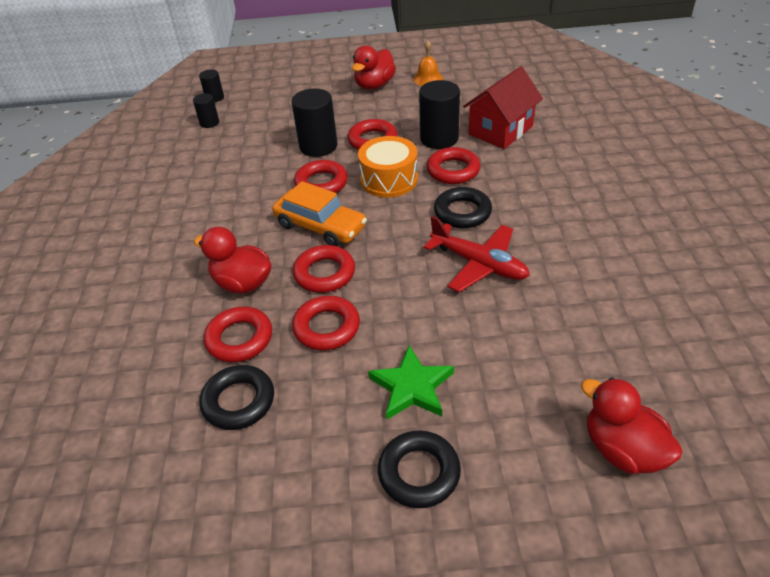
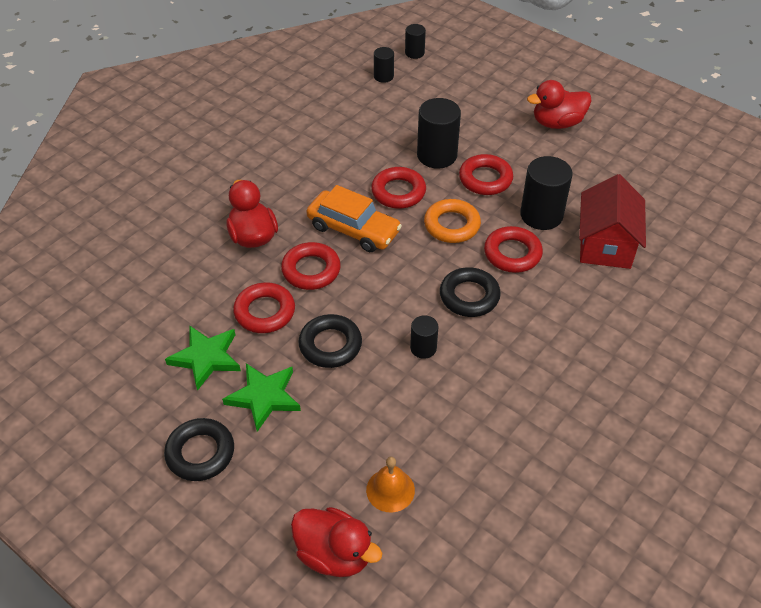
camera: 40 degrees right, 5 degrees up
black ring [199,365,274,430] -> black ring moved to [298,314,362,368]
red ring [204,306,272,362] -> none
orange car [272,181,367,246] -> orange car turned 45 degrees counterclockwise [306,185,402,252]
orange drum [358,136,418,198] -> orange ring [424,199,481,243]
orange bell [413,40,443,86] -> orange bell moved to [366,457,415,513]
red plane [423,216,530,292] -> black cylinder [410,315,438,359]
red house [463,67,543,149] -> red house turned 75 degrees counterclockwise [579,174,646,269]
red duck [581,378,682,474] -> red duck turned 120 degrees clockwise [291,507,383,577]
none -> green star [165,326,241,391]

